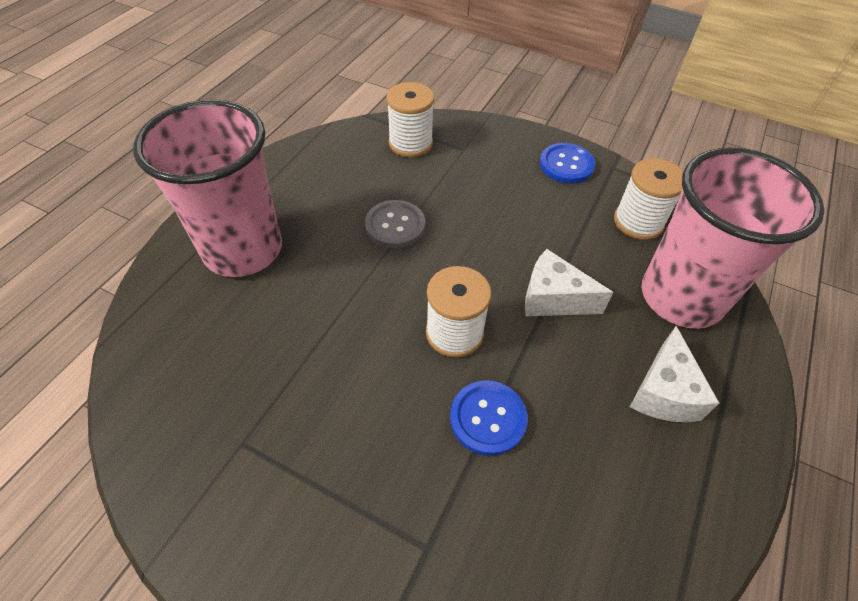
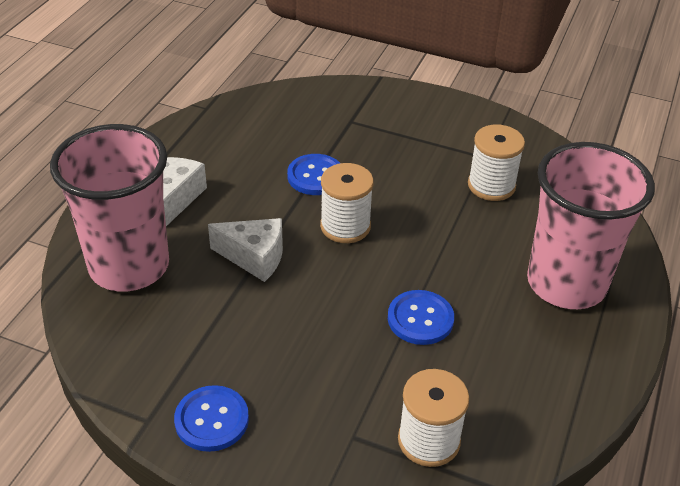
camera: 175 degrees right, 10 degrees down
grey button [365,200,425,248] -> blue button [388,290,454,345]
white spool [614,158,684,240] -> white spool moved to [468,124,525,201]

